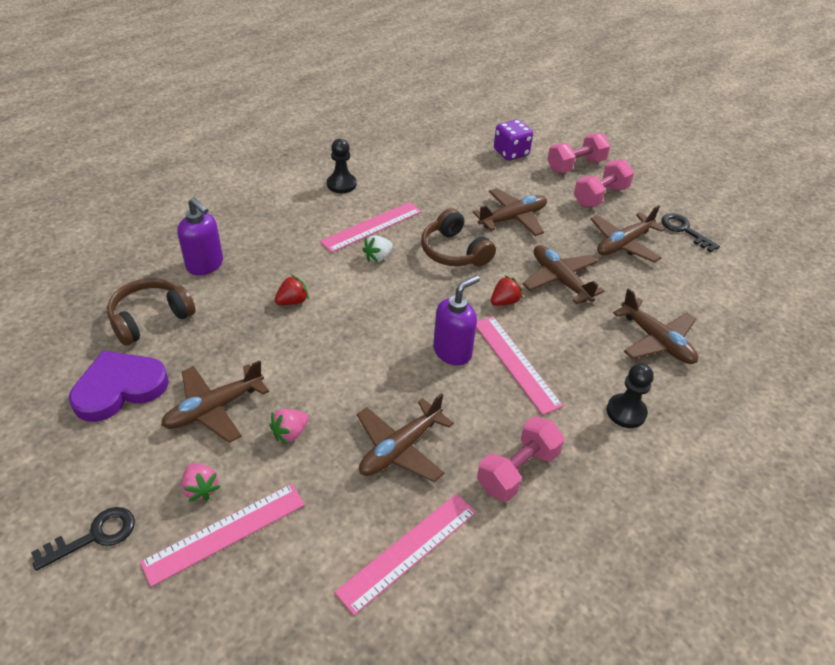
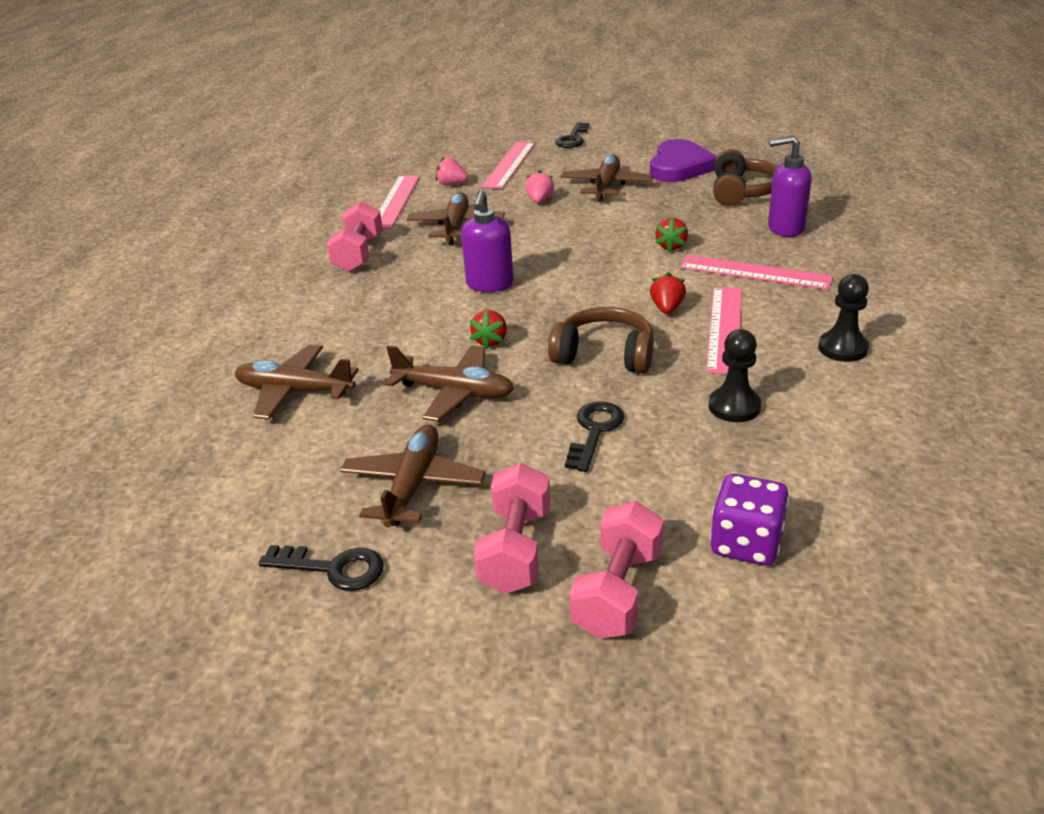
camera: 145 degrees right, 10 degrees down
pink strawberry [181,463,221,502] -> pink strawberry moved to [436,157,468,185]
white strawberry [362,235,393,262] -> red strawberry [650,272,686,314]
brown plane [473,188,547,236] -> black key [565,402,624,472]
pink ruler [476,316,563,415] -> pink ruler moved to [680,255,833,290]
black pawn [607,364,654,428] -> black pawn moved to [709,329,761,422]

